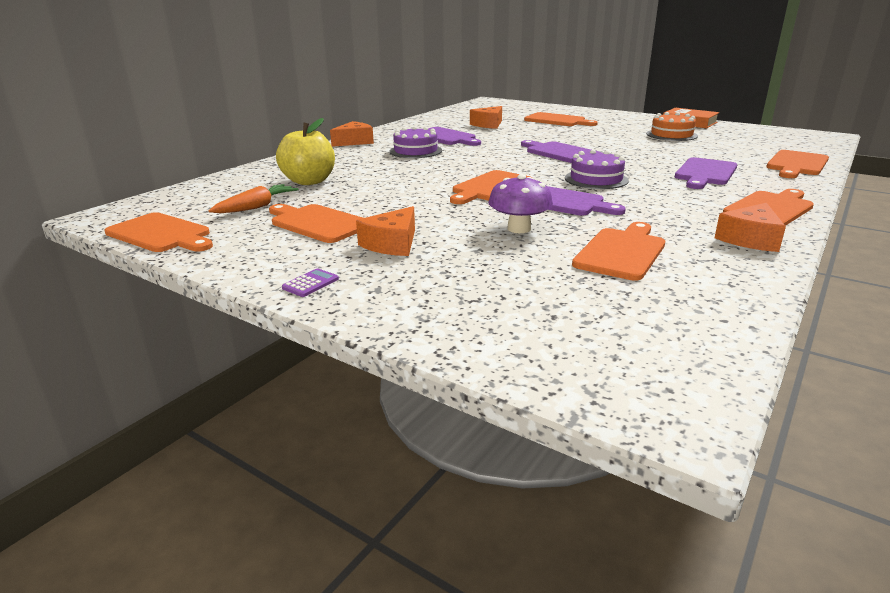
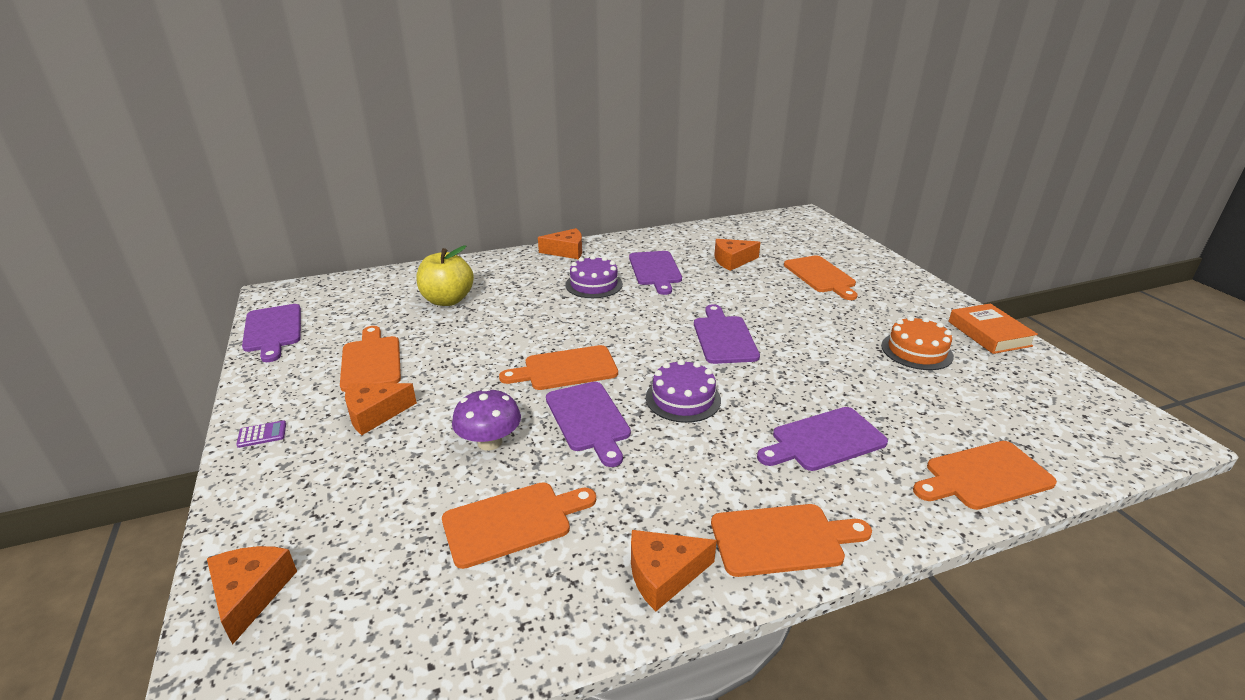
camera: 35 degrees right, 5 degrees up
orange cutting board [104,212,213,252] -> purple cutting board [242,304,301,362]
orange carrot [209,184,299,213] -> none
none -> orange cheese [207,546,297,645]

